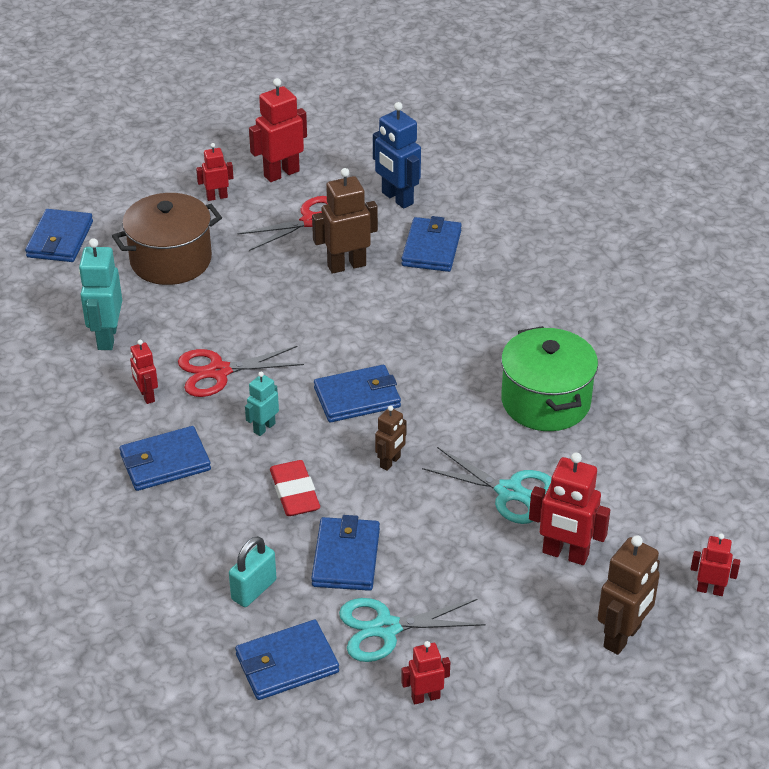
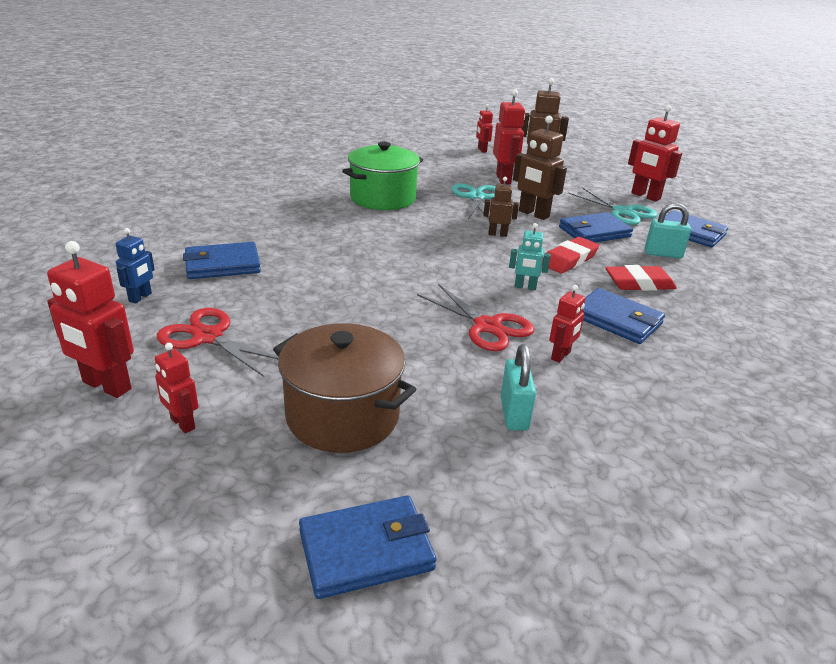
camera: 120 degrees left, 10 degrees down
turquoise robot [79,238,122,350] -> turquoise padlock [501,344,536,431]
brown robot [312,168,378,274] -> brown robot moved to [513,116,567,220]
blue wallet [314,365,401,422] -> none
blue robot [373,102,421,209] -> blue robot [116,228,155,304], size x0.58
red robot [401,641,450,704] -> red robot [628,105,682,201], size x1.73
none -> red eraser [605,265,677,291]

